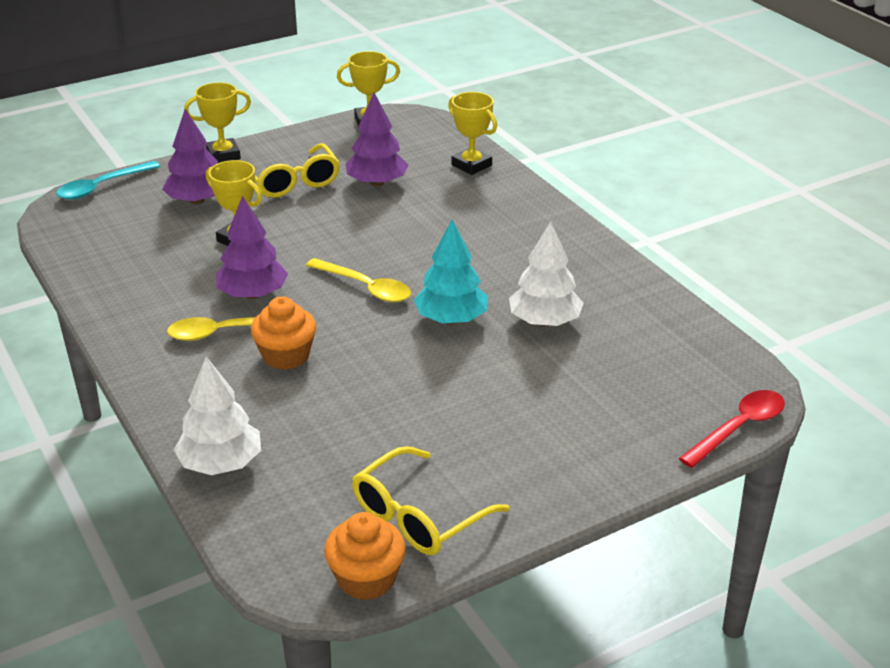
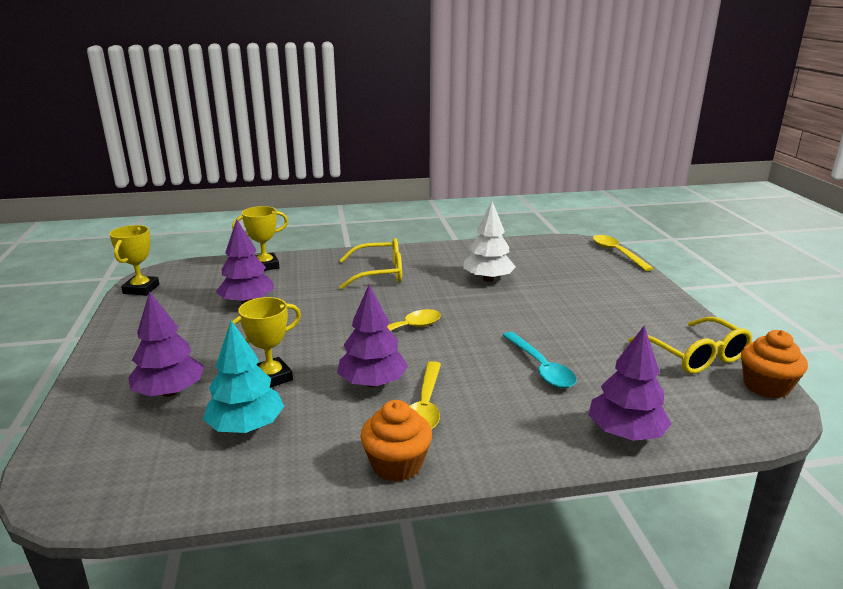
camera: 70 degrees left, 10 degrees down
turquoise spoon [56,161,160,200] -> turquoise spoon moved to [502,332,577,388]
white tree [174,356,261,475] -> purple tree [588,325,672,441]
yellow trophy [184,82,251,163] -> none
orange cupcake [251,297,316,370] -> orange cupcake moved to [360,400,432,482]
yellow glasses [255,144,340,198] -> yellow glasses moved to [340,238,402,289]
turquoise tree [414,220,488,324] -> turquoise tree moved to [203,320,284,433]
red spoon [679,390,785,468] -> yellow spoon [593,235,654,271]

